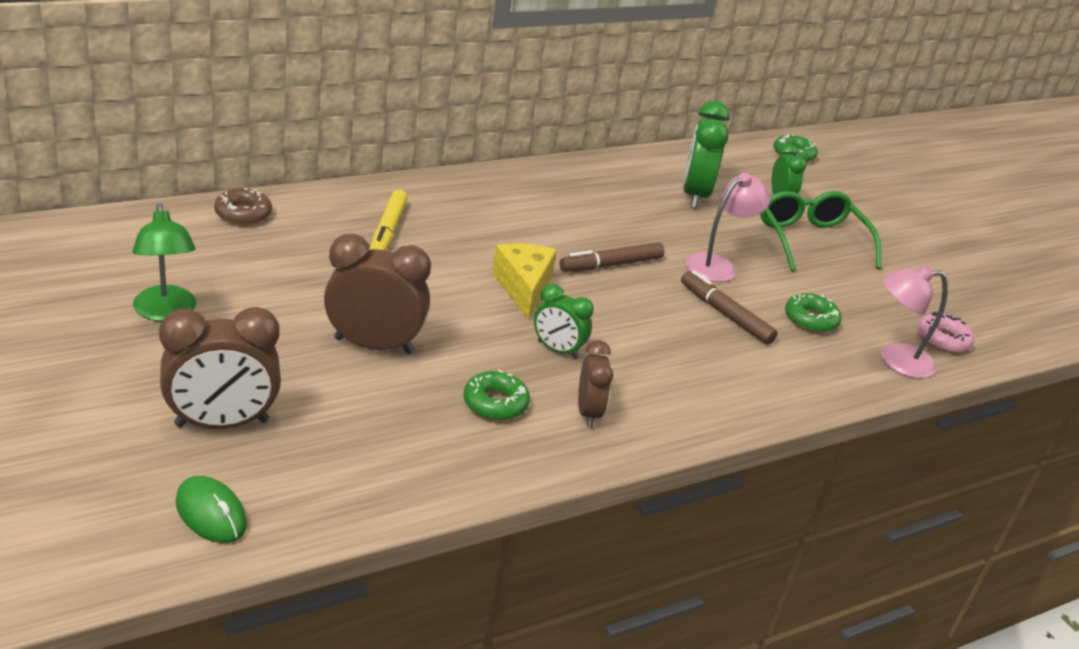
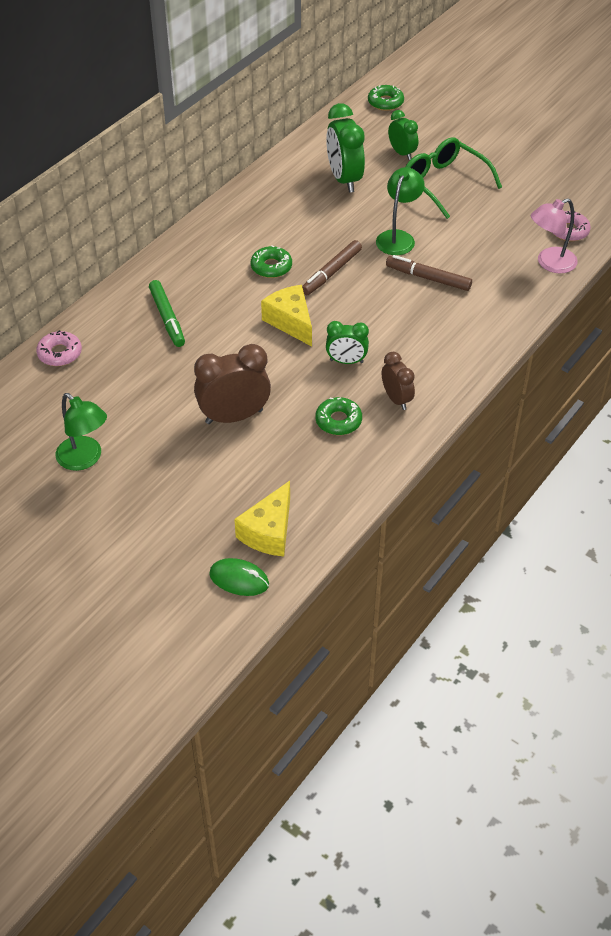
camera: 20 degrees left, 15 degrees up
brown clock [159,307,281,429] -> none
brown donut [214,188,272,225] -> pink donut [36,330,82,366]
yellow marker [370,190,407,251] -> green marker [149,280,185,347]
pink lamp [686,173,771,282] -> green lamp [376,167,424,255]
green donut [785,293,842,333] -> green donut moved to [251,245,292,278]
none -> yellow cheese [234,481,290,556]

